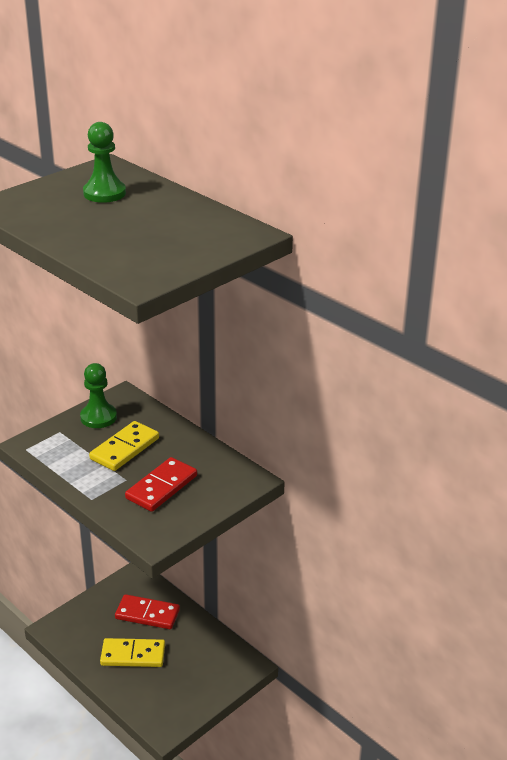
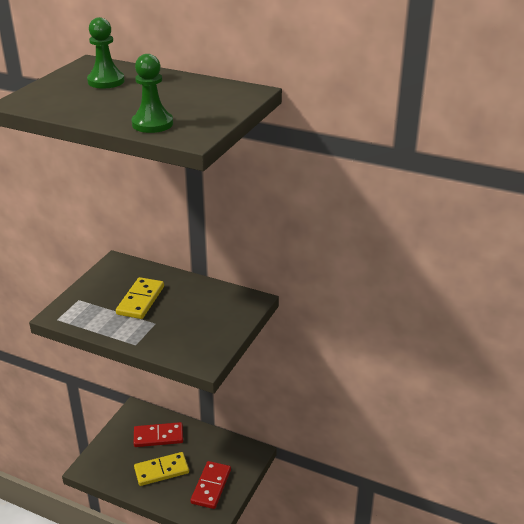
camera: 20 degrees left, 0 degrees up
green pawn [80,363,117,428] -> green pawn moved to [132,54,173,133]
red domino [125,457,197,512] -> red domino moved to [190,461,231,509]

